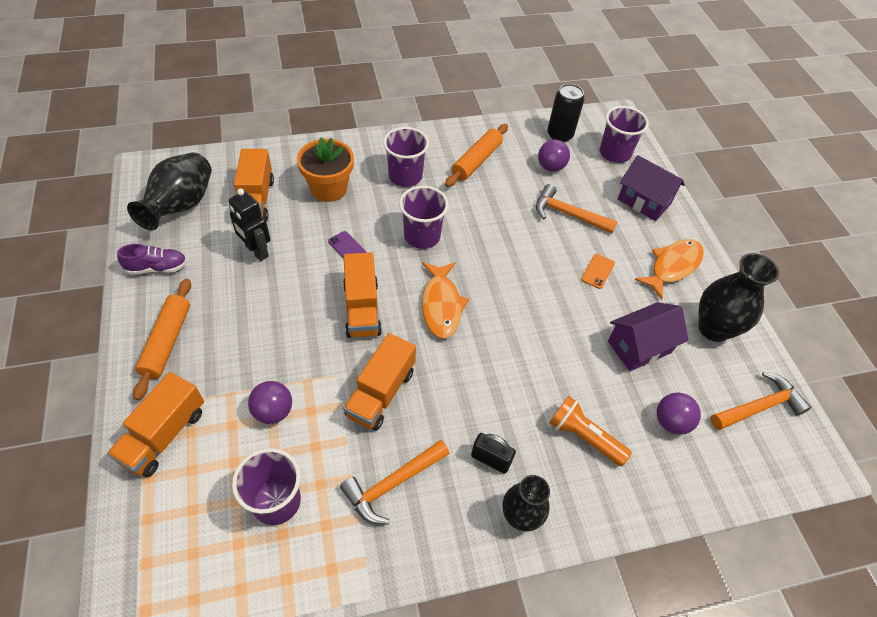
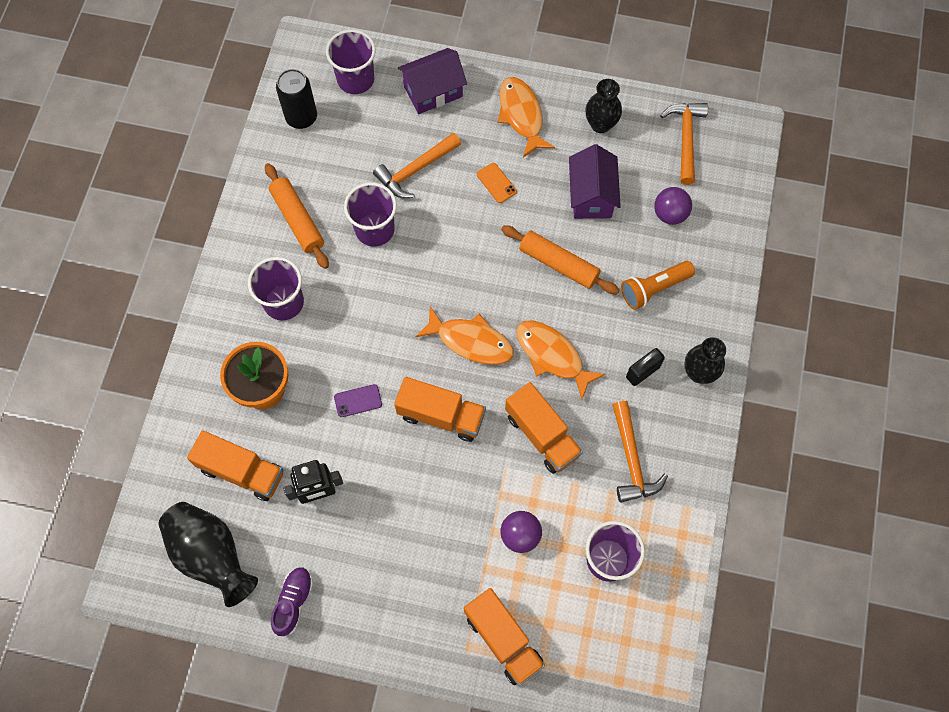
camera: 60 degrees left, 15 degrees up
orange rolling pin [133,279,191,400] -> orange rolling pin moved to [501,225,619,294]
purple cup [399,186,448,249] -> purple cup moved to [344,182,397,246]
purple ball [538,139,570,172] -> none
black vase [698,253,779,342] -> black vase [585,79,622,133], size x0.66
none -> orange fish [516,320,606,399]

